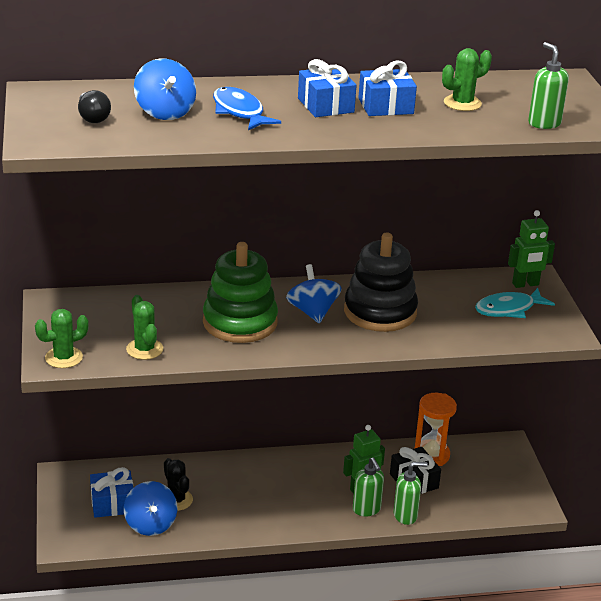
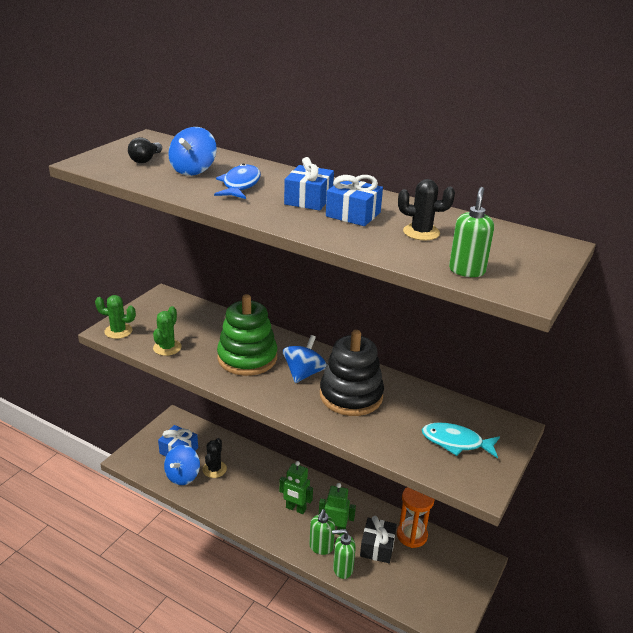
camera: 40 degrees right, 0 degrees up
green soap dispenser [393,462,428,525] -> green soap dispenser turned 150 degrees clockwise [332,529,356,579]
green cactus [442,48,492,111] -> black cactus [398,179,455,240]
green robot [508,210,555,288] -> green robot moved to [279,461,313,514]

